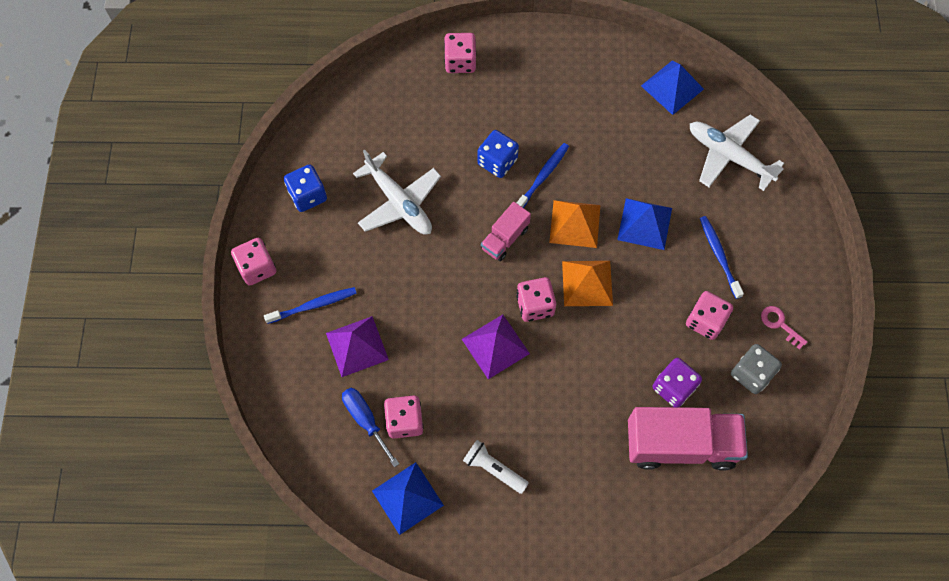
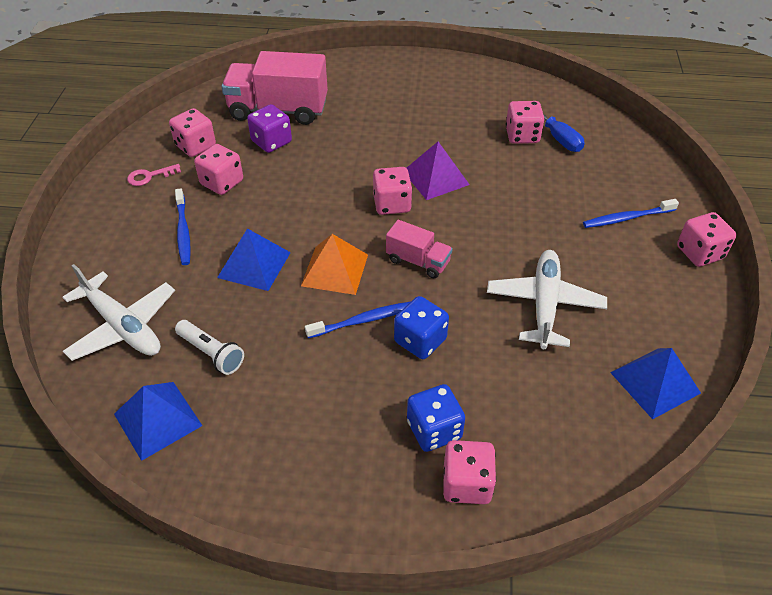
camera: 175 degrees left, 20 degrees down
blue dice [284,164,327,212] -> blue dice moved to [407,384,465,452]
purple pyramid [326,316,389,377] -> none
white plane [353,150,441,234] -> white plane turned 45 degrees clockwise [487,250,607,349]
blue pyramid [372,462,444,535] -> blue pyramid moved to [610,348,701,419]
white flashlight [463,440,529,494] -> white flashlight moved to [175,320,244,375]
pink truck [481,202,531,261] -> pink truck turned 75 degrees clockwise [386,220,452,278]
blue toothbrush [517,143,569,208] -> blue toothbrush turned 150 degrees counterclockwise [305,301,411,338]
orange pyramid [562,261,613,306] -> none
grey dice [731,344,782,394] -> pink dice [169,108,216,157]
pink key [761,306,808,349] -> pink key turned 105 degrees clockwise [127,164,181,186]

